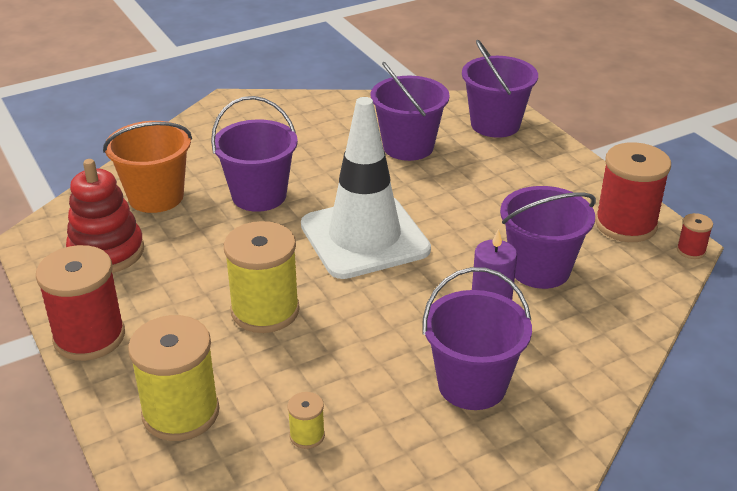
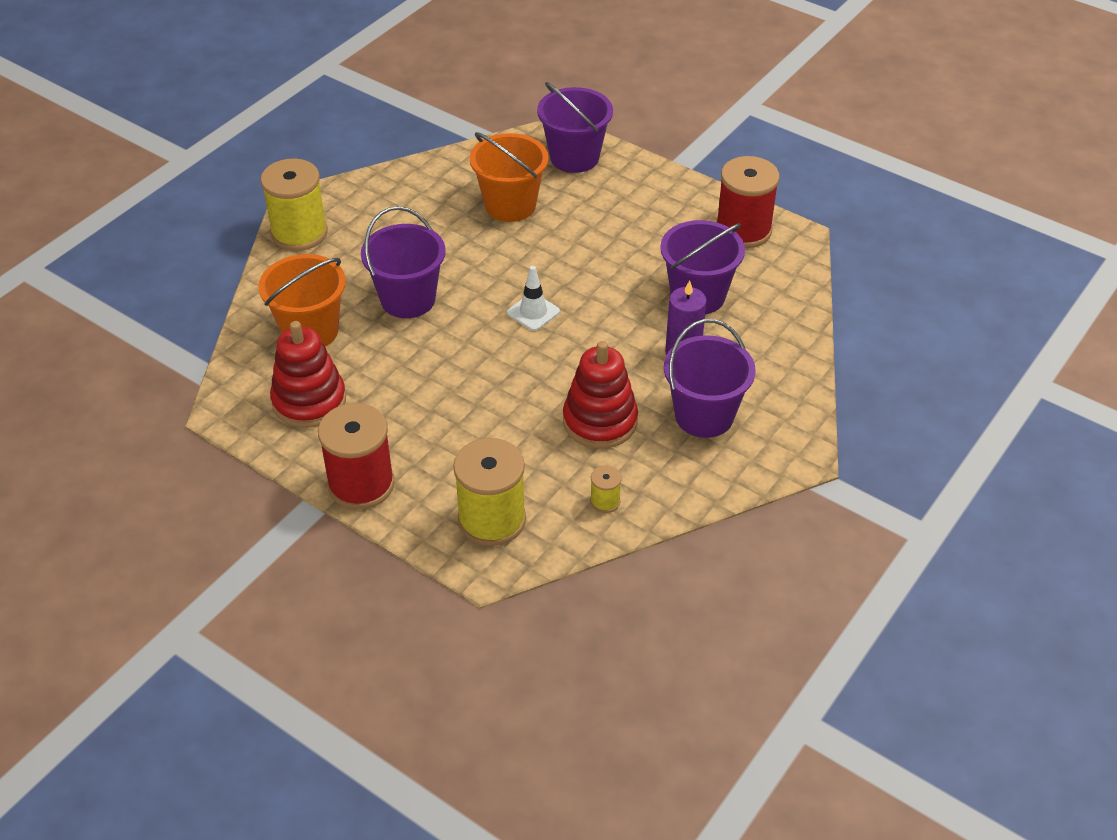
camera: 25 degrees left, 10 degrees up
yellow spool [224,221,300,333] -> yellow spool moved to [260,159,328,251]
white traffic cone [301,97,431,279] -> white traffic cone [507,266,560,331], size x0.40
purple bucket [371,62,450,161] -> orange bucket [470,132,548,222]
red spool [677,213,713,259] -> none
none -> red stacking toy [563,341,638,449]

